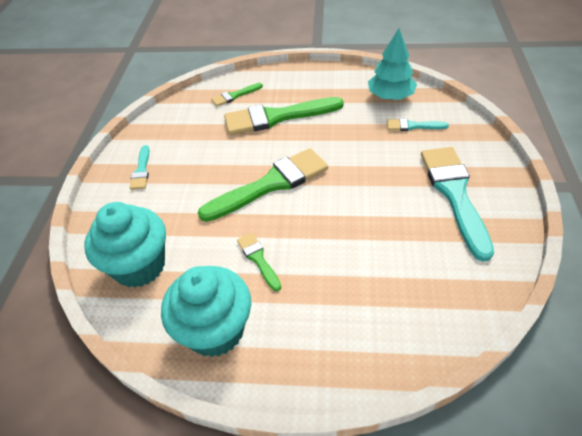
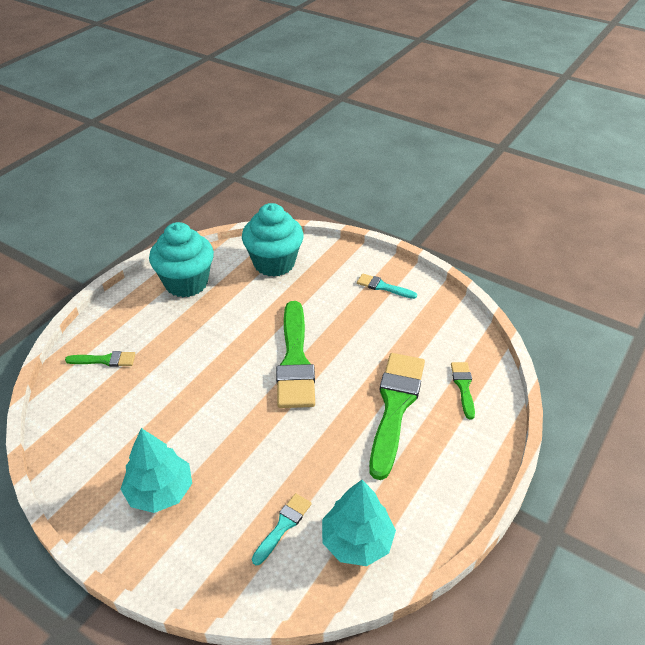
camera: 115 degrees right, 5 degrees down
green brush [237,233,281,291] -> green brush moved to [65,351,135,367]
turquoise brush [421,147,494,261] -> turquoise tree [121,428,192,513]

